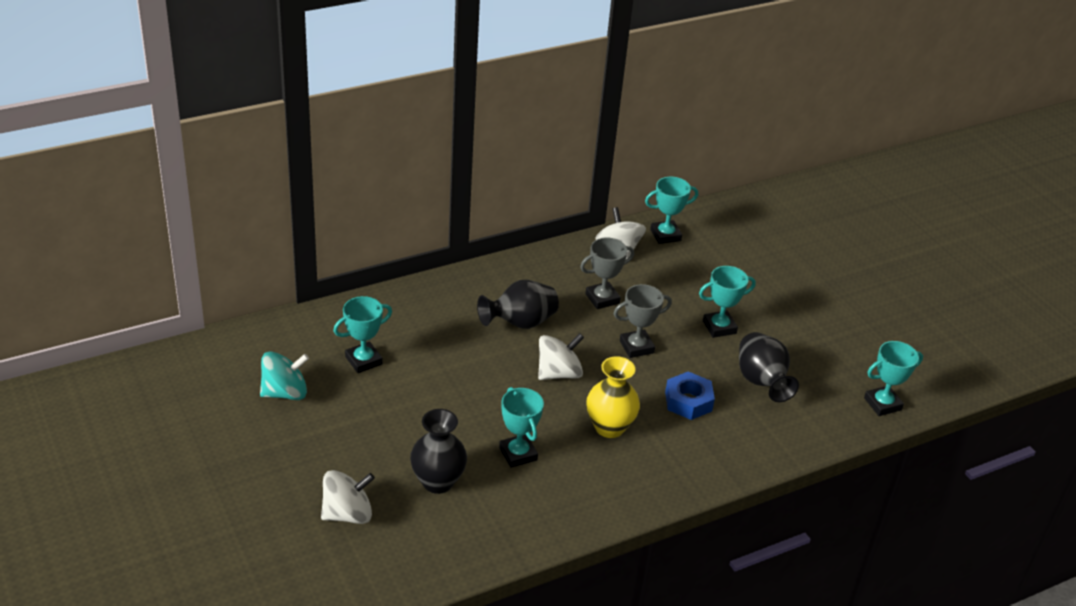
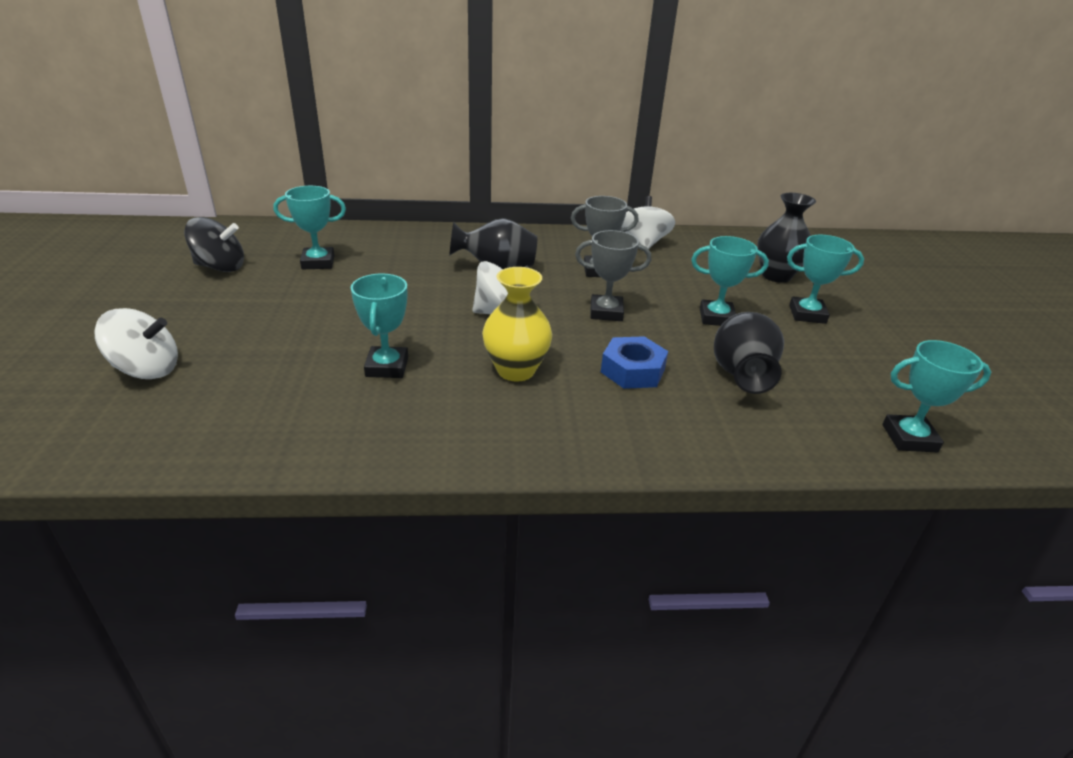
camera: 25 degrees right, 5 degrees down
turquoise spinning top [260,352,309,400] -> black spinning top [184,217,244,272]
black vase [410,409,467,494] -> black vase moved to [757,193,816,283]
turquoise trophy [645,177,698,244] -> turquoise trophy moved to [787,235,864,324]

